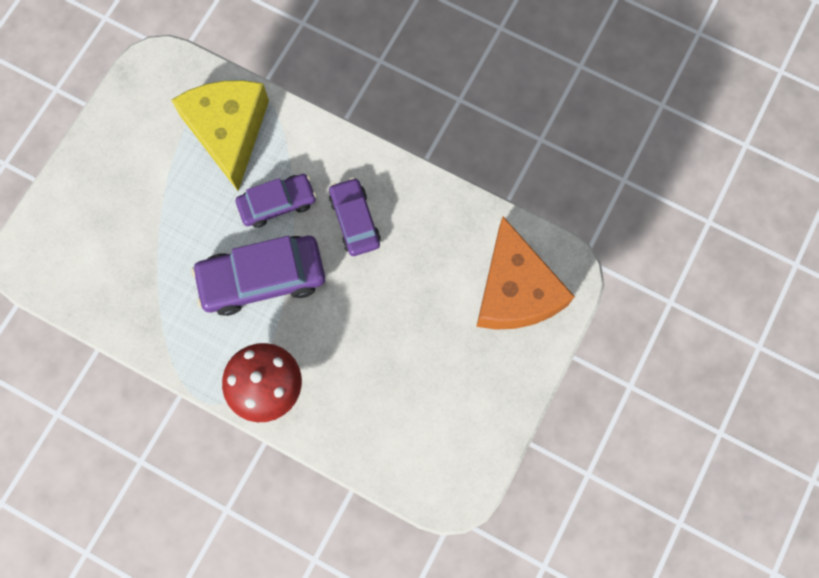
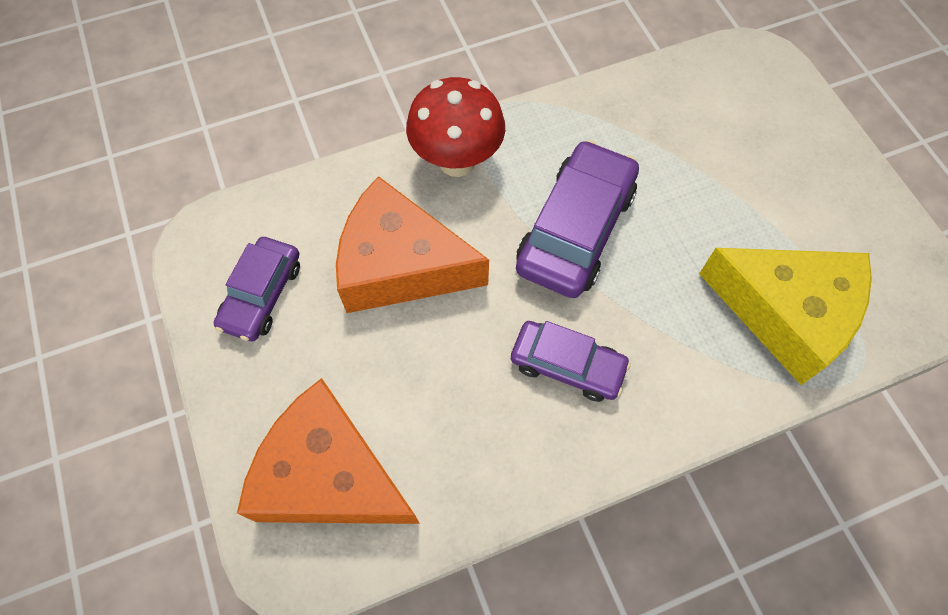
camera: 130 degrees right, 10 degrees down
purple car [236,174,317,228] -> purple car moved to [214,237,300,341]
none -> orange cheese [336,176,489,313]

